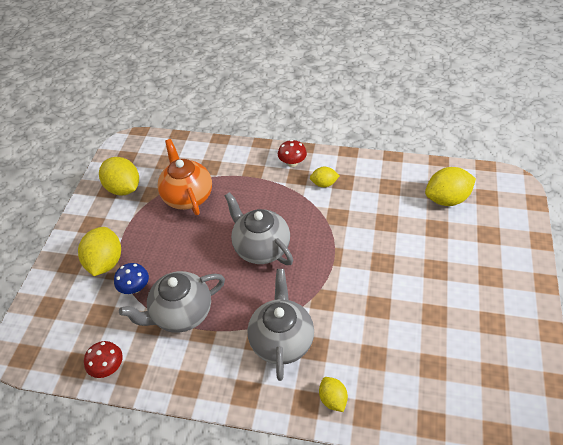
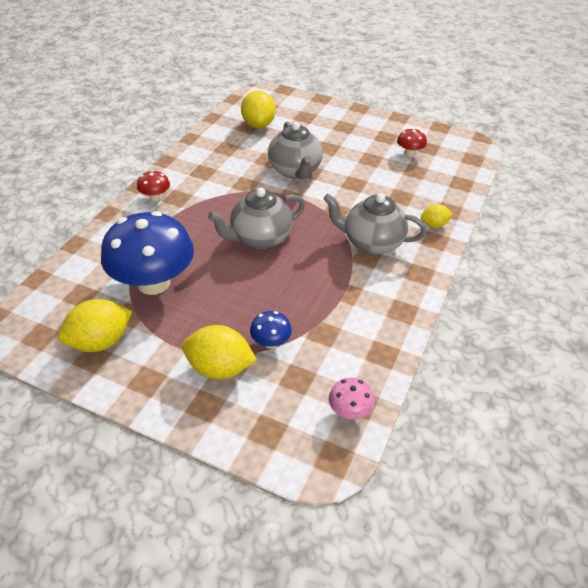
camera: 80 degrees left, 5 degrees down
red mushroom [84,341,123,378] -> red mushroom moved to [397,128,427,157]
grey teapot [119,271,225,333] -> grey teapot moved to [268,122,323,179]
orange teapot [157,139,212,215] -> blue mushroom [101,211,194,295]
yellow lemon [310,167,340,187] -> none
none -> pink mushroom [329,378,374,419]

